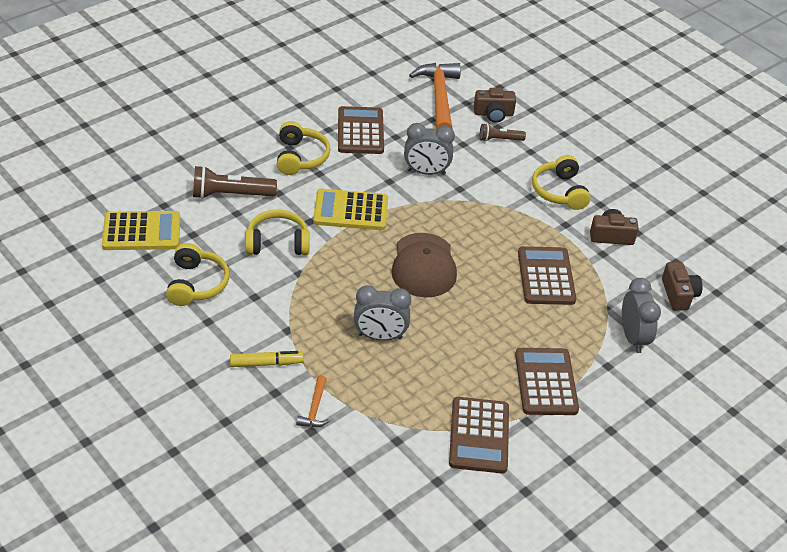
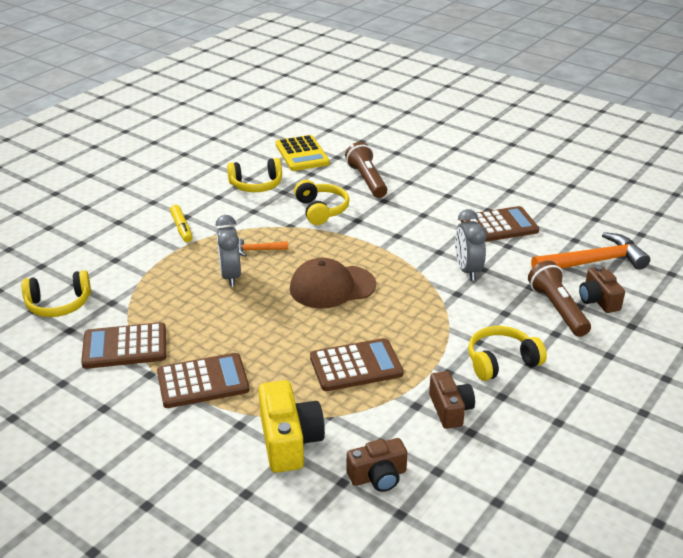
camera: 80 degrees right, 10 degrees down
yellow headphones [277,121,331,175] -> yellow headphones moved to [21,270,91,317]
orange hammer [296,375,330,427] -> orange hammer moved to [239,238,288,257]
yellow calculator [313,189,388,230] -> none
brown flashlight [480,123,526,142] -> brown flashlight [528,261,591,337], size x1.71
grey clock [622,278,661,353] -> yellow camera [259,380,325,473]

